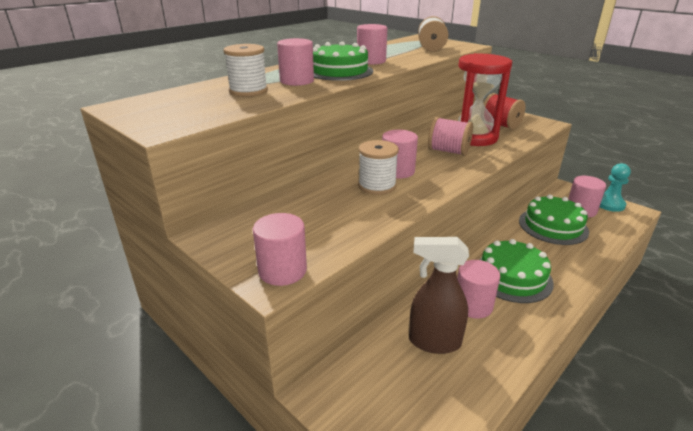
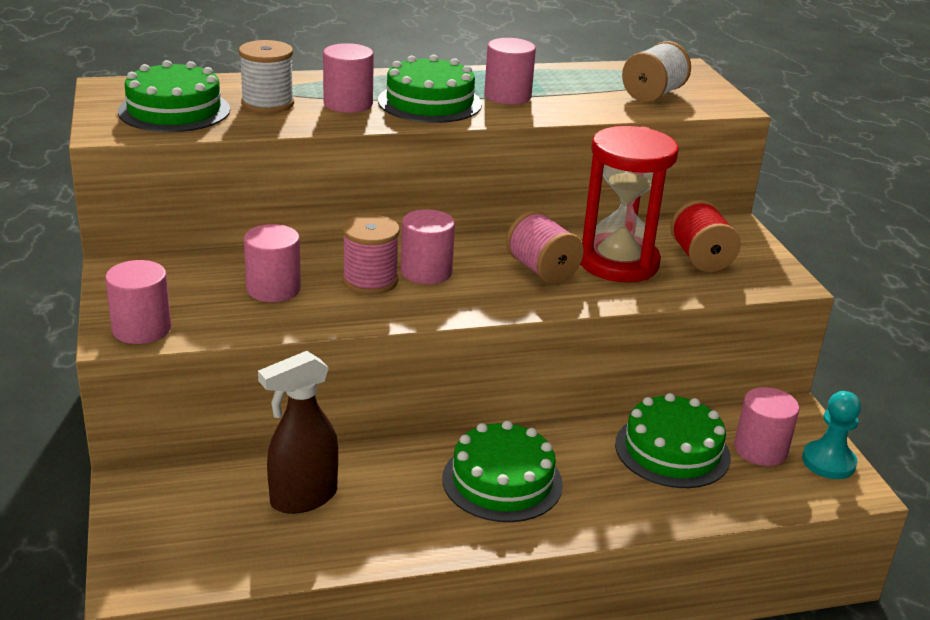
camera: 30 degrees right, 0 degrees up
white spool [358,140,399,195] -> pink spool [343,215,400,294]
brown spray bottle [409,237,469,354] -> brown spray bottle turned 75 degrees counterclockwise [258,351,338,514]
pink cylinder [457,260,500,318] -> pink cylinder moved to [244,224,301,302]
none -> green cake [118,60,230,132]

